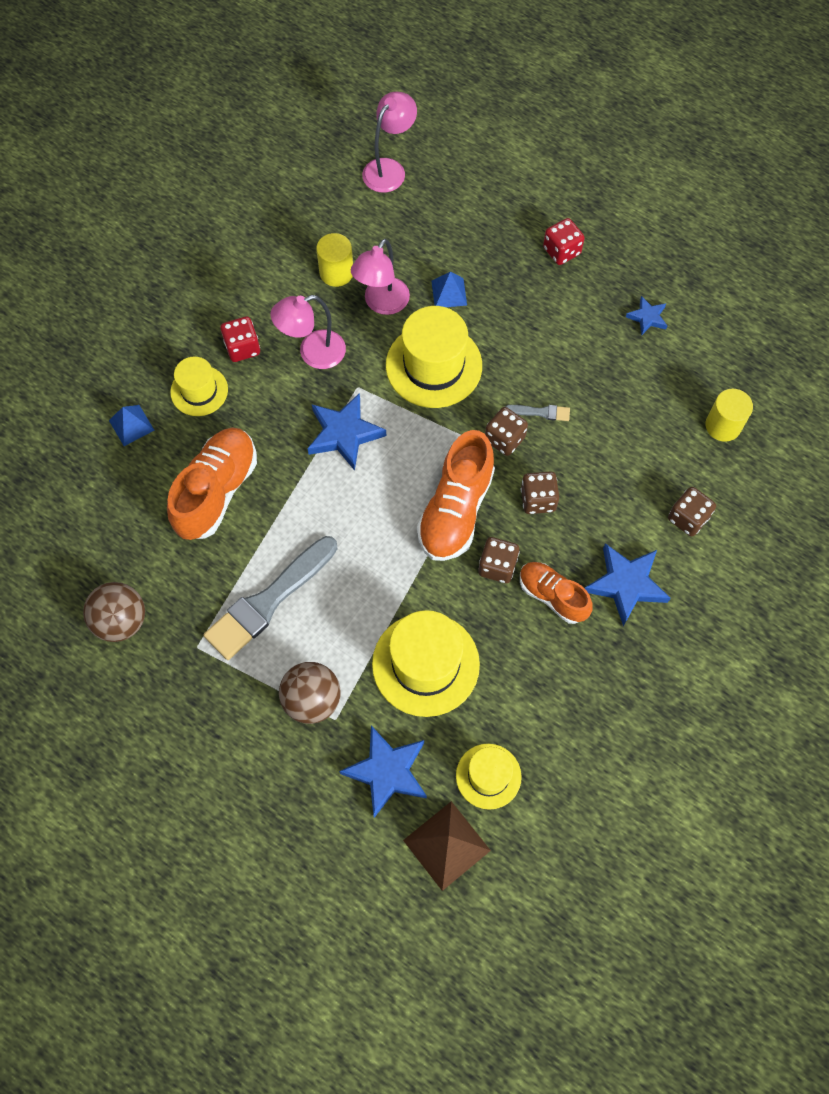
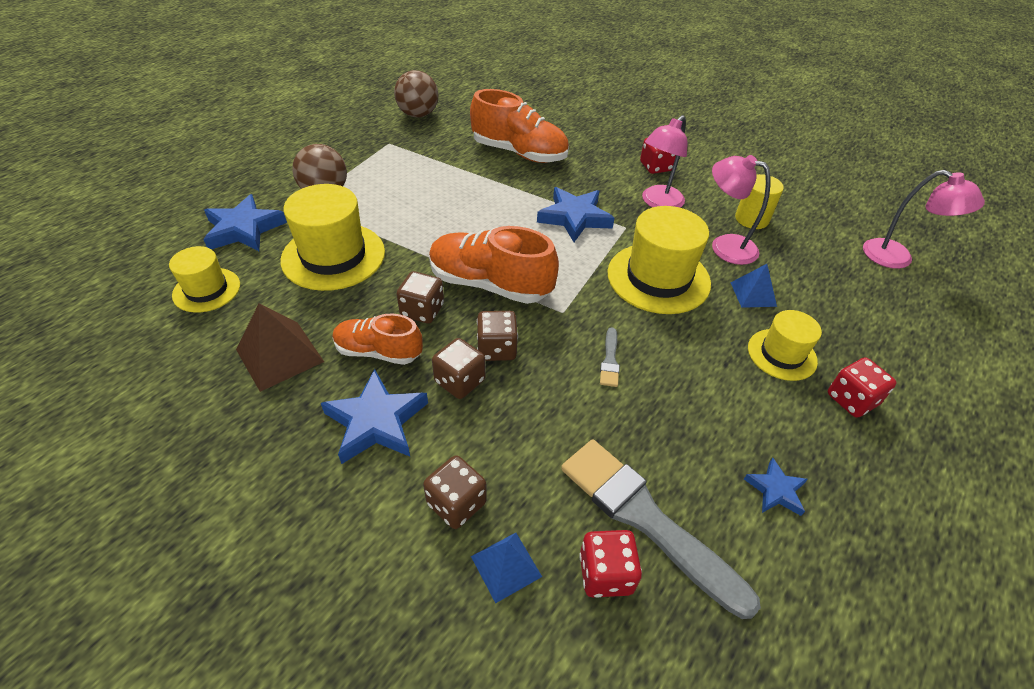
camera: 90 degrees right, 20 degrees down
blue pyramid [109,405,154,446] -> blue pyramid moved to [471,533,542,603]
yellow hat [170,357,228,416] -> yellow hat moved to [748,310,822,381]
grey brush [203,536,337,660] -> grey brush moved to [561,439,761,619]
pink lamp [270,295,346,369] -> pink lamp turned 120 degrees counterclockwise [642,115,688,208]
brown pyramid [403,801,491,891] -> brown pyramid moved to [236,304,324,392]
brown dice [485,407,528,456] -> brown dice moved to [432,338,485,399]
orange shoe [520,562,593,624] -> orange shoe turned 120 degrees counterclockwise [333,313,423,365]
yellow cylinder [705,389,753,442] -> red dice [579,530,642,598]

